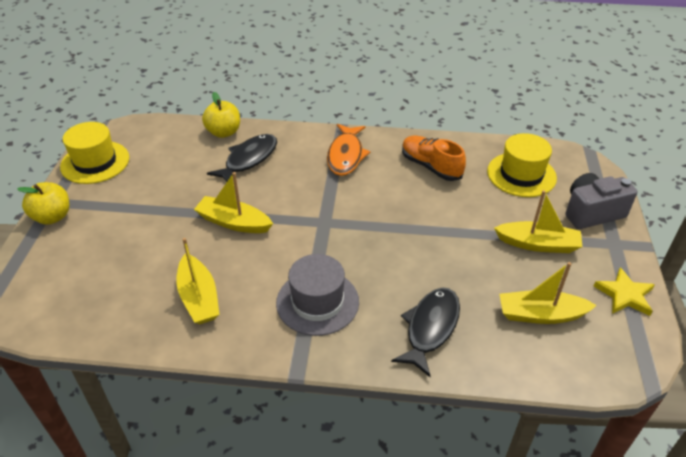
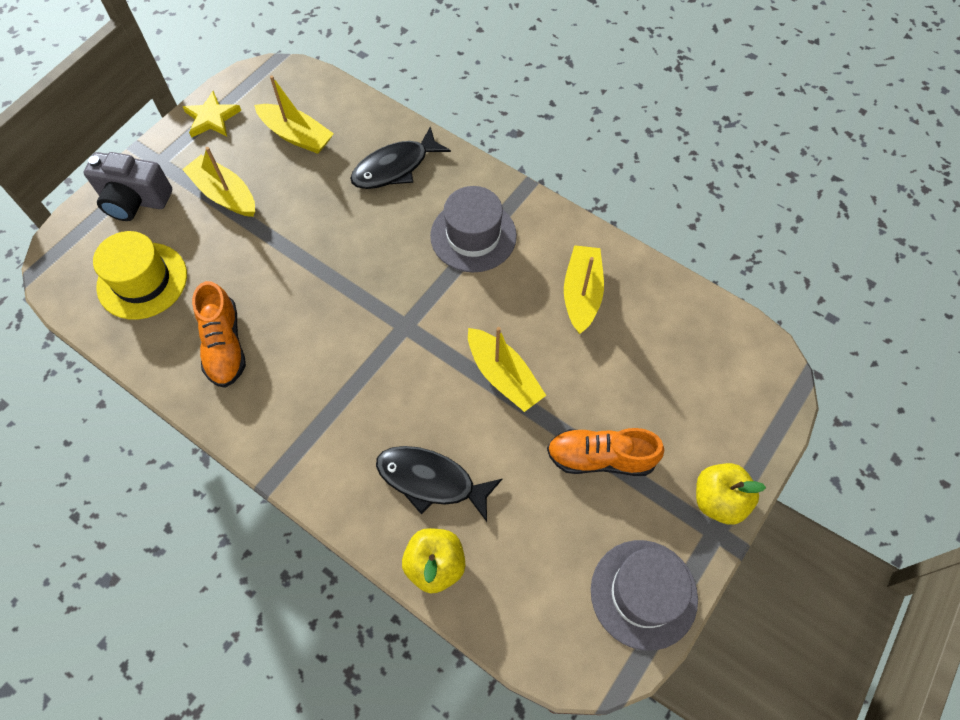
camera: 150 degrees left, 20 degrees up
yellow hat [60,122,129,184] -> grey hat [591,540,698,651]
black fish [207,134,277,182] -> black fish turned 45 degrees clockwise [376,446,502,522]
orange fish [327,124,370,176] -> none
none -> orange shoe [547,428,664,476]

